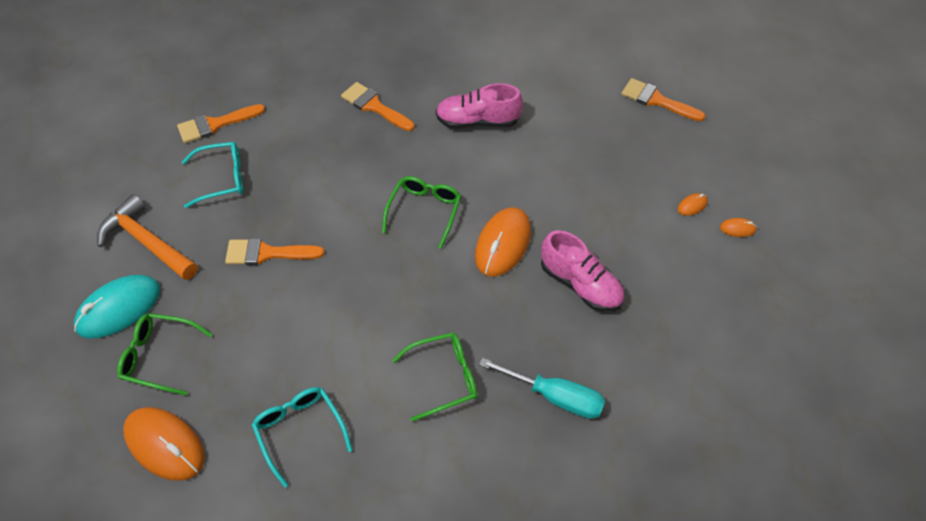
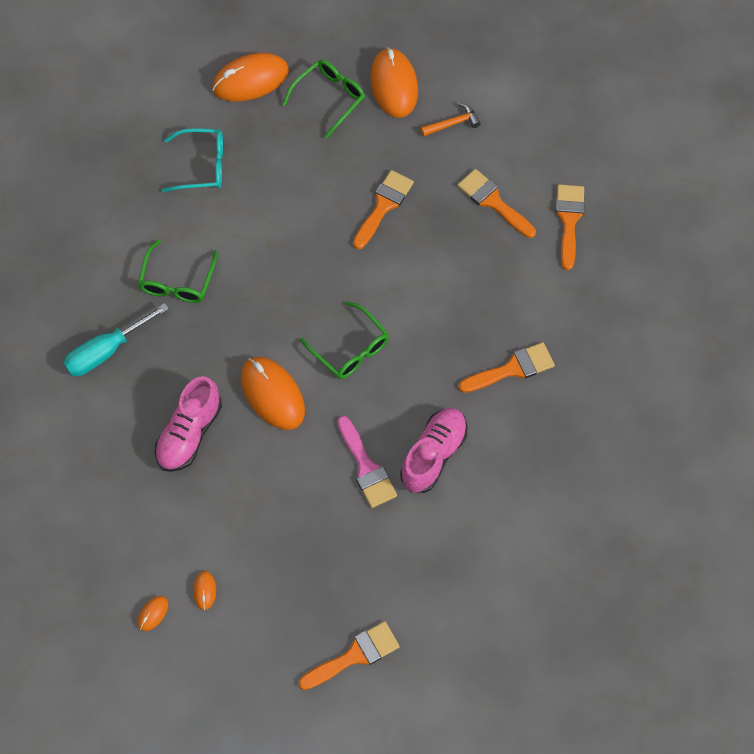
camera: 120 degrees right, 10 degrees up
turquoise mouse [74,275,160,339] -> orange mouse [371,47,418,118]
orange hammer [97,194,198,280] -> orange hammer [421,103,481,136], size x0.52
turquoise glasses [182,142,243,208] -> orange brush [457,169,536,238]
pink shoe [541,230,624,312] -> pink shoe turned 45 degrees counterclockwise [155,376,222,472]
none -> pink brush [337,416,397,508]

